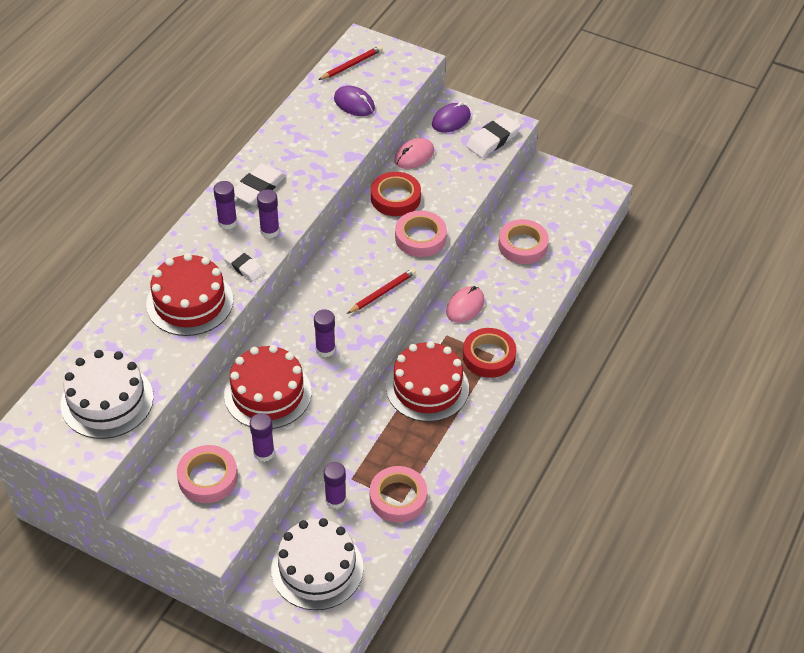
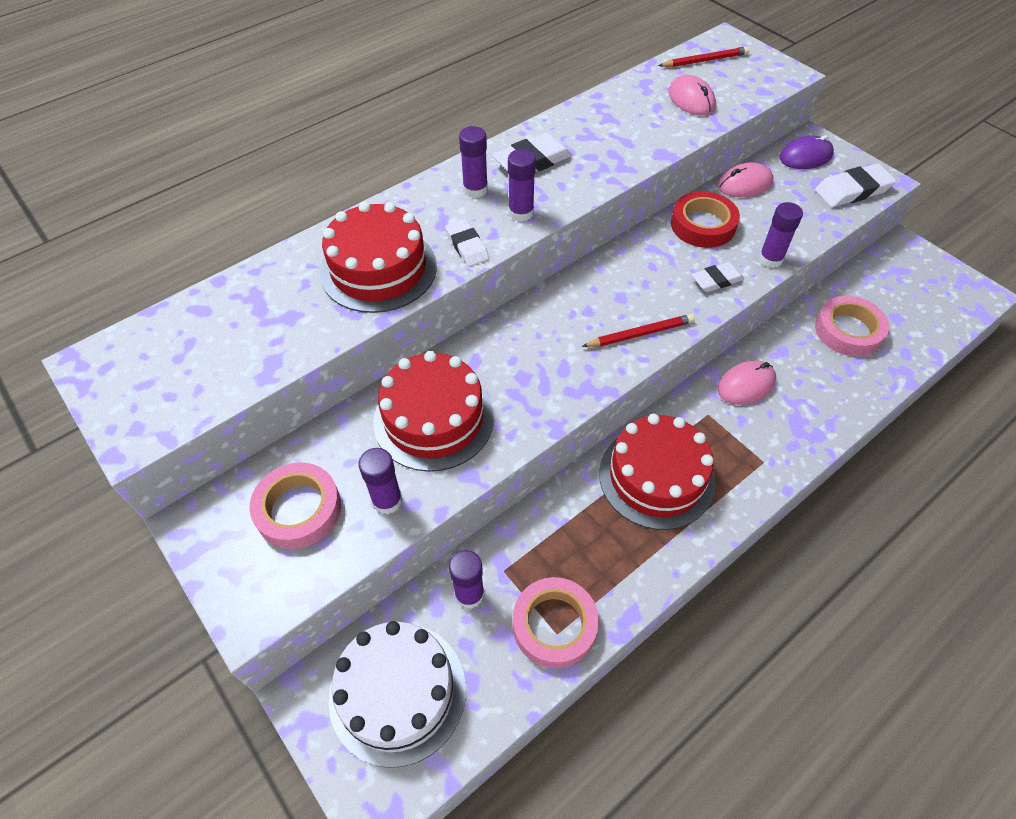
camera: 25 degrees right, 5 degrees up
white cake [61,350,153,439] -> none
purple glue stick [314,309,336,357] -> purple glue stick moved to [759,202,803,268]
purple mouse [334,86,375,116] -> pink mouse [668,75,716,116]
pink tape [395,211,447,257] -> white eraser [692,262,744,292]
red tape [463,328,516,378] -> none

